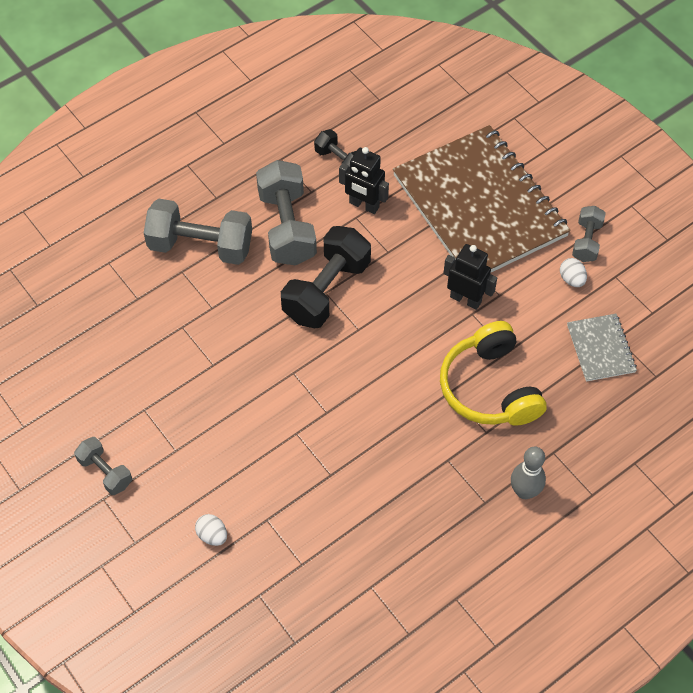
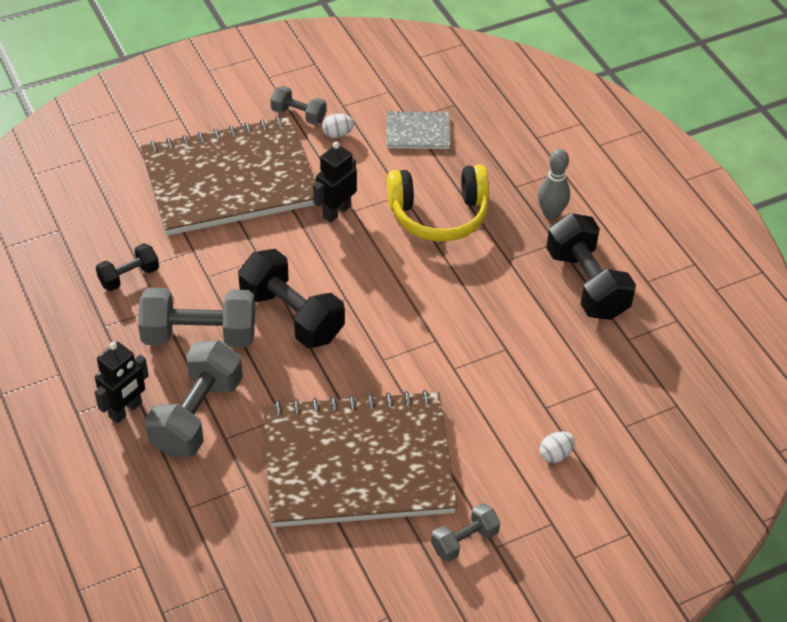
camera: 80 degrees left, 10 degrees down
black robot [339,147,389,214] -> black robot moved to [94,342,149,423]
none -> brown notebook [263,390,457,527]
none -> black dumbbell [546,213,636,320]

